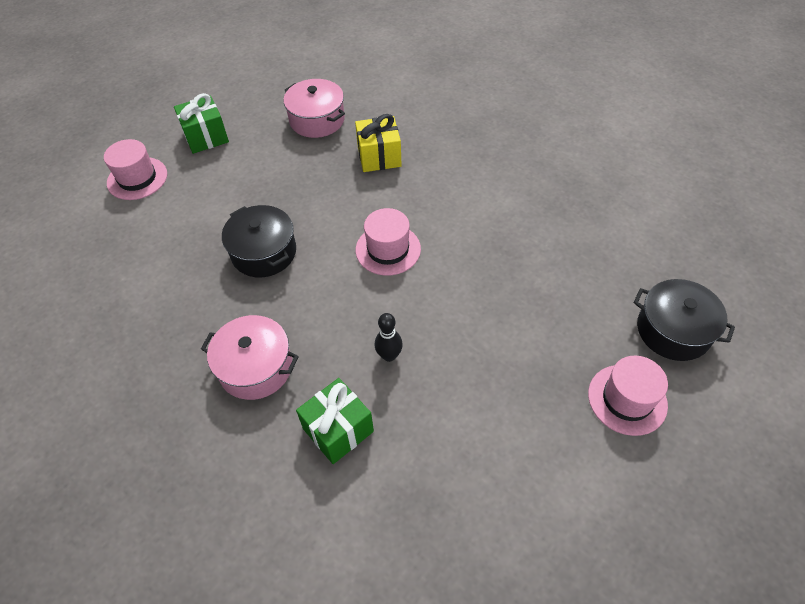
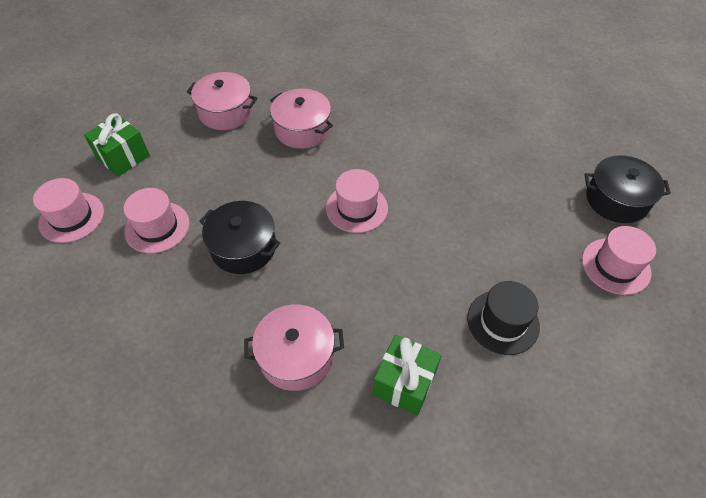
camera: 25 degrees left, 0 degrees up
yellow gift [355,114,402,172] -> pink pot [270,89,333,149]
black bowling pin [375,313,403,362] -> none
none -> pink hat [123,188,190,253]
none -> black hat [467,281,540,355]

